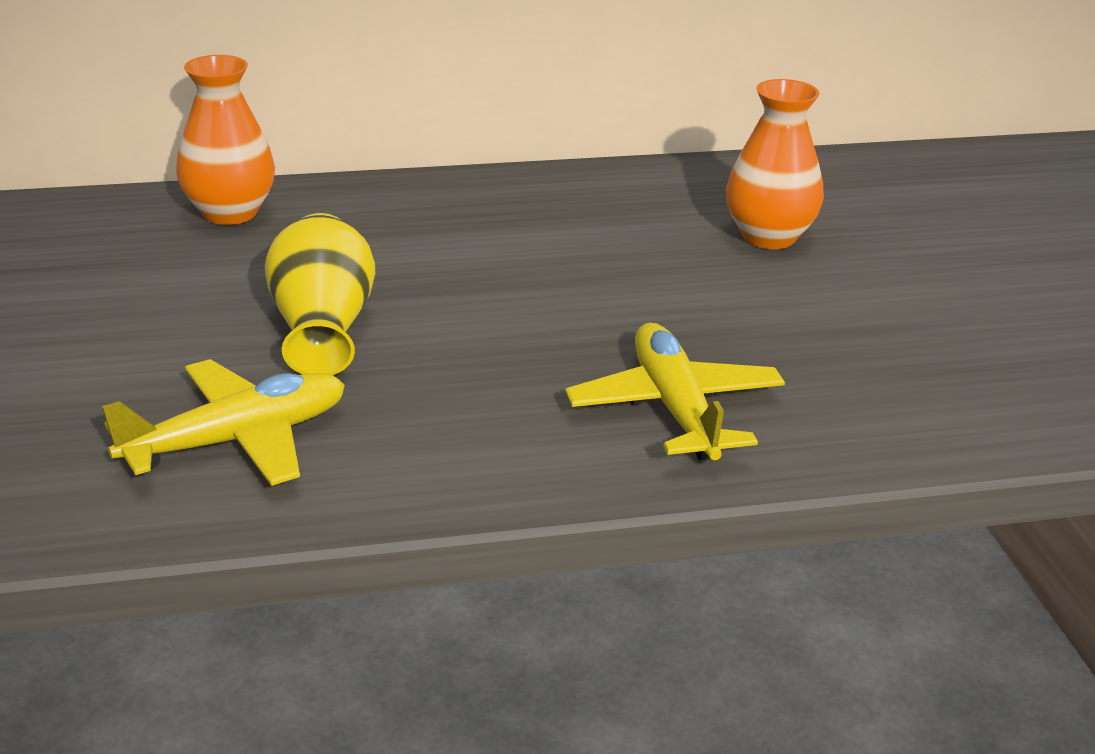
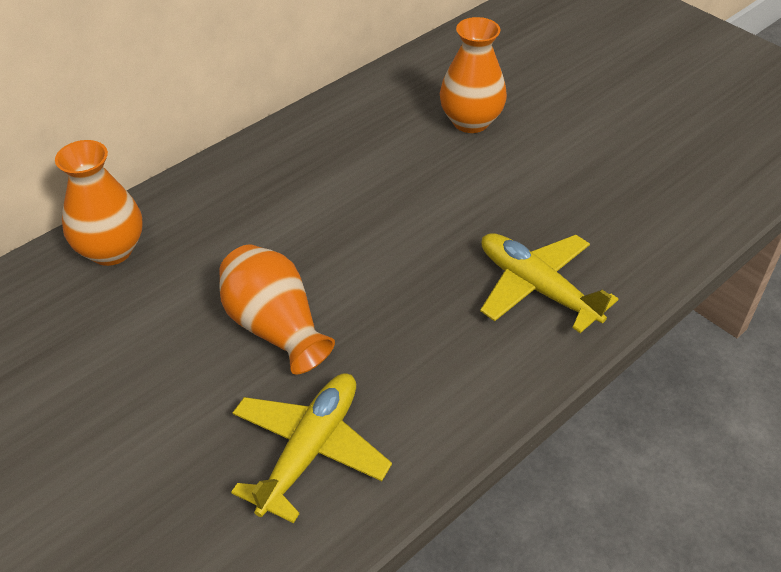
camera: 30 degrees left, 15 degrees up
yellow vase [265,213,375,375] -> orange vase [219,244,335,374]

